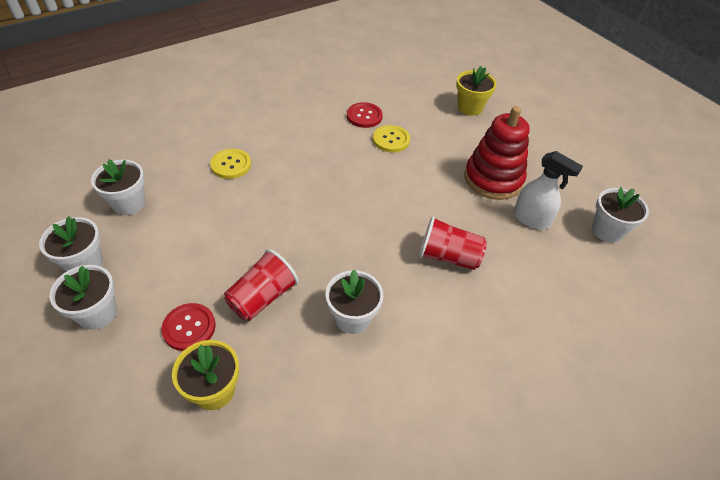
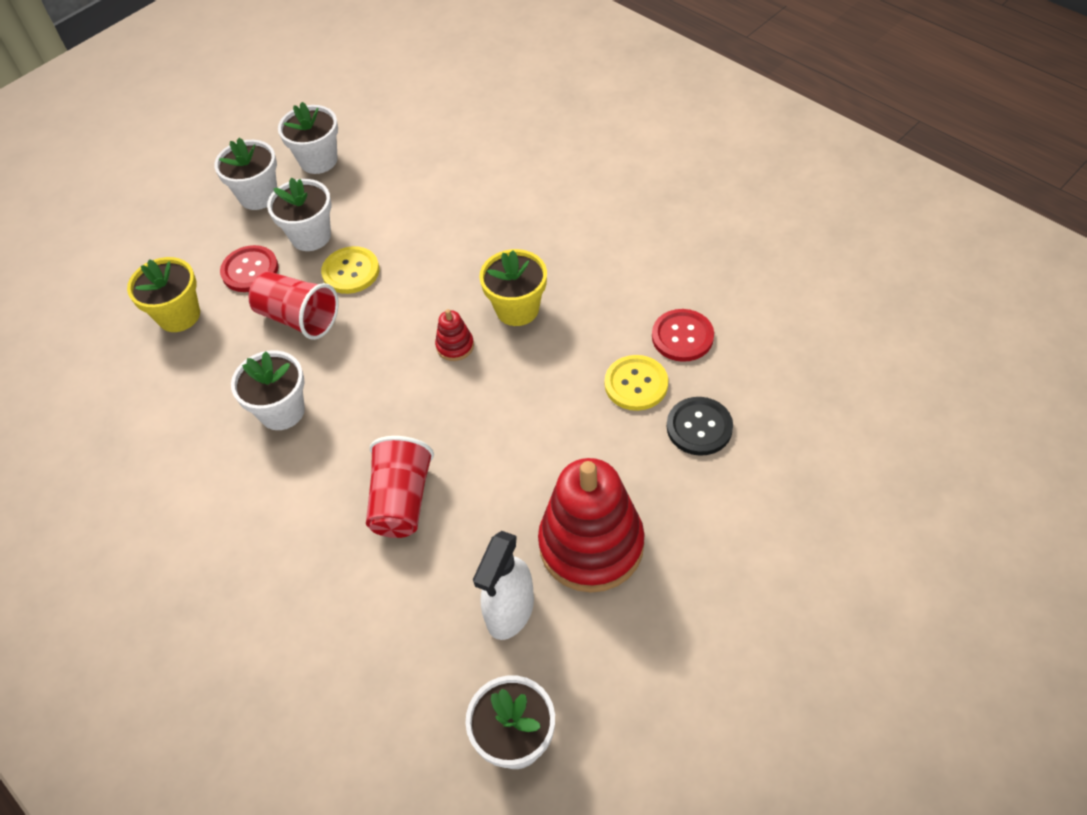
camera: 85 degrees right, 5 degrees up
white flower pot [91,159,145,215] -> white flower pot moved to [267,177,331,251]
yellow button [210,149,251,179] -> yellow button moved to [321,246,379,294]
yellow flower pot [456,66,496,116] -> yellow flower pot moved to [479,249,547,326]
none -> red stacking toy [435,309,474,361]
none -> black button [667,397,733,456]

